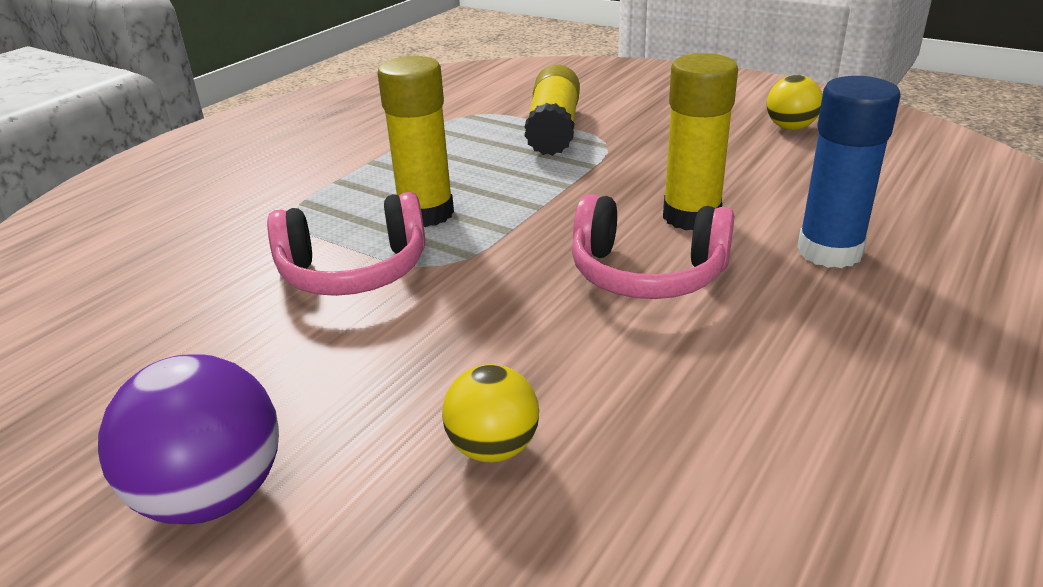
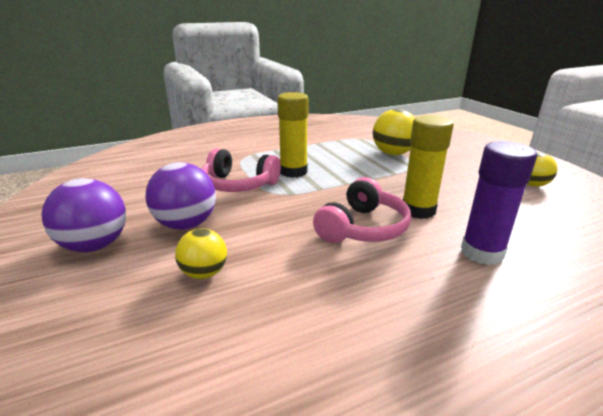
camera: 30 degrees right, 5 degrees down
yellow glue stick [524,65,580,156] -> yellow ball [373,109,415,155]
pink headphones [572,194,734,299] -> pink headphones turned 105 degrees counterclockwise [313,177,411,243]
blue glue stick [797,76,901,268] -> purple glue stick [461,141,537,265]
none -> purple ball [145,162,216,230]

